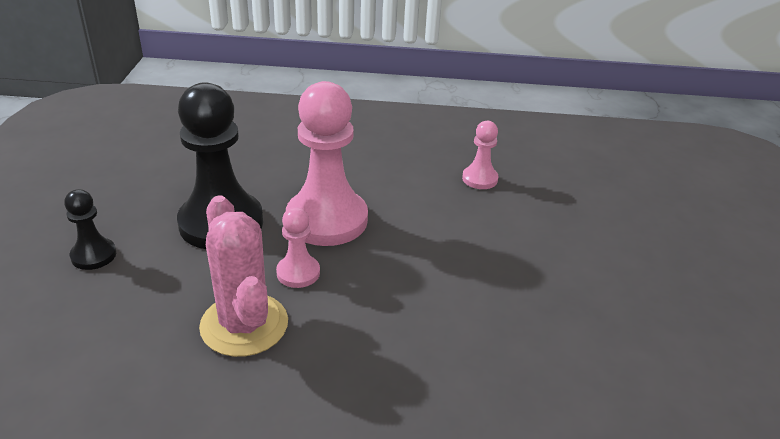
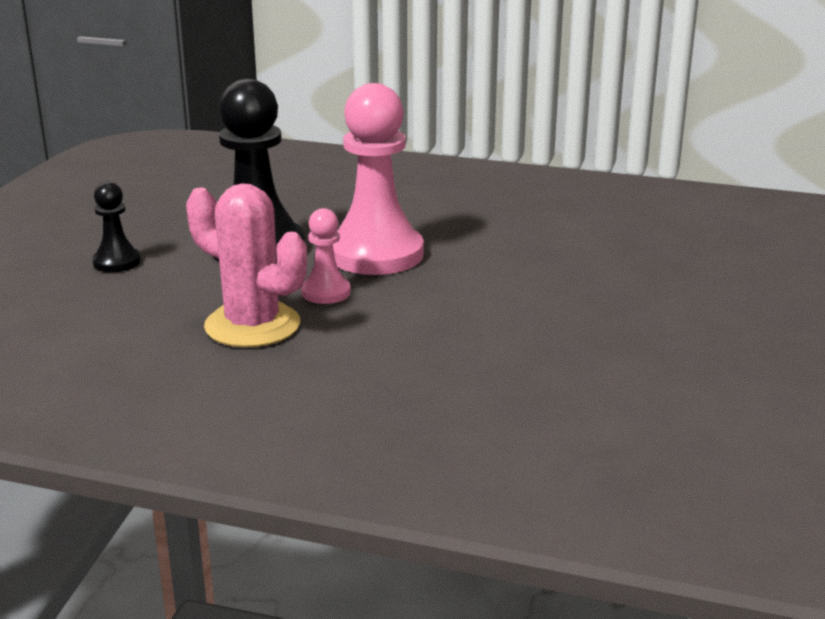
camera: 15 degrees right, 10 degrees down
pink cactus [199,195,288,357] -> pink cactus turned 45 degrees counterclockwise [186,183,307,347]
pink pawn [462,121,498,189] -> none

